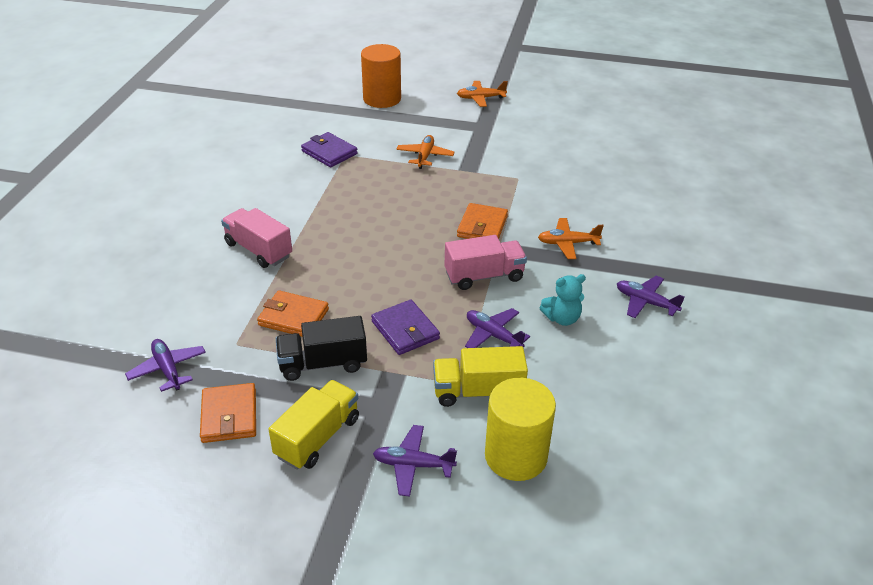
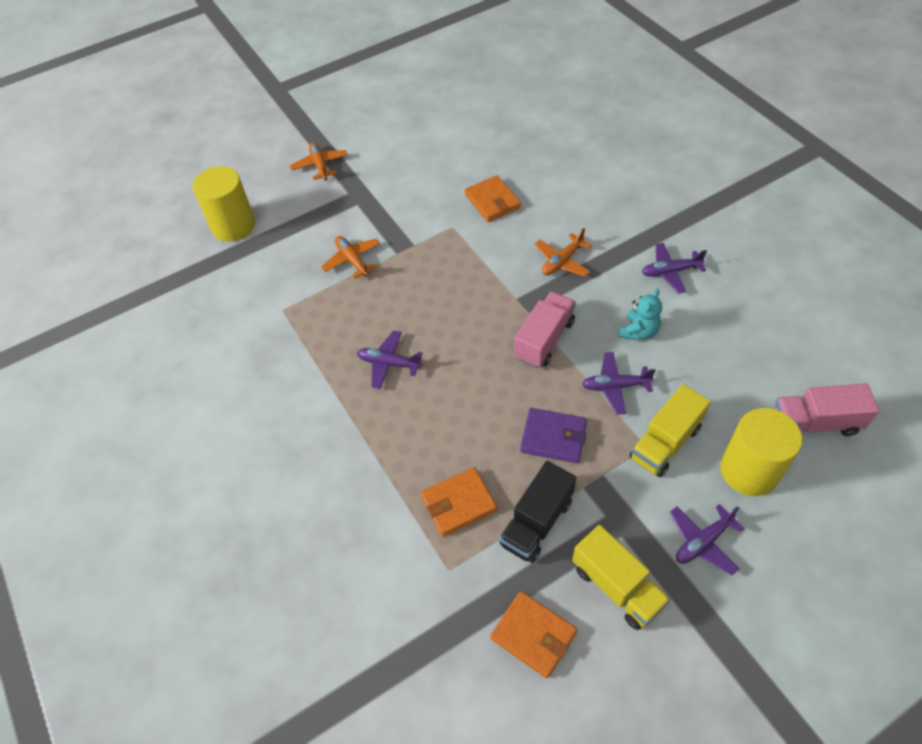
camera: 40 degrees left, 15 degrees up
purple plane [125,339,206,392] -> purple plane moved to [357,330,423,389]
pink truck [221,208,292,268] -> pink truck moved to [774,383,879,436]
yellow truck [268,380,359,470] -> yellow truck turned 150 degrees clockwise [572,525,671,630]
purple wallet [301,132,358,167] -> none
orange cylinder [361,44,401,108] -> yellow cylinder [193,166,255,242]
orange plane [457,81,508,107] -> orange plane turned 120 degrees clockwise [290,142,348,181]
orange wallet [457,203,508,239] -> orange wallet moved to [464,175,521,222]

